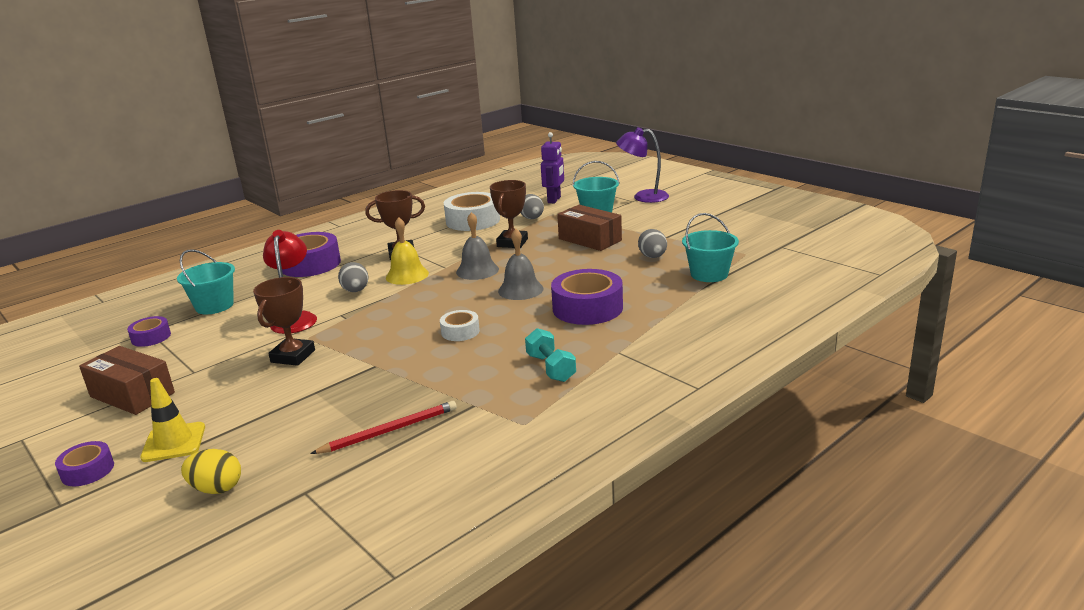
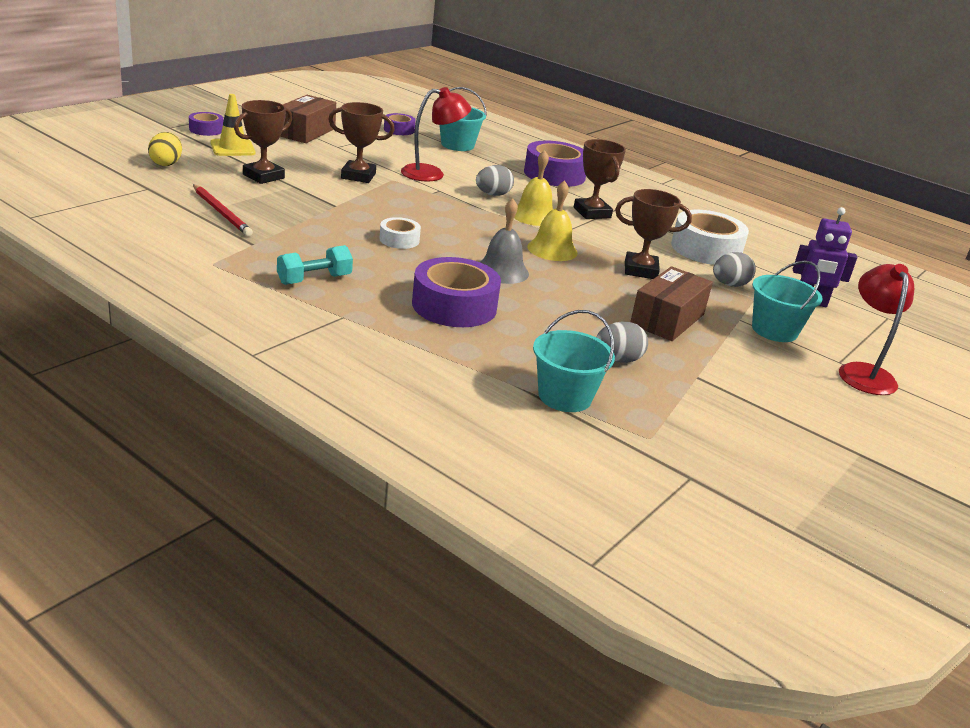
camera: 75 degrees right, 5 degrees up
grey bell [456,212,499,280] -> yellow bell [527,180,578,261]
purple lamp [616,127,669,203] -> red lamp [839,264,914,395]
none -> brown trophy [234,100,292,184]

